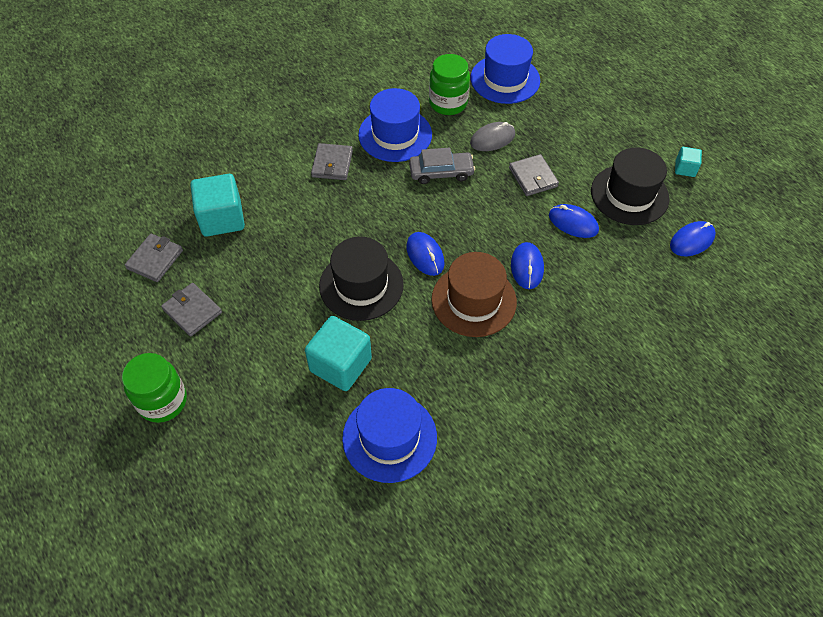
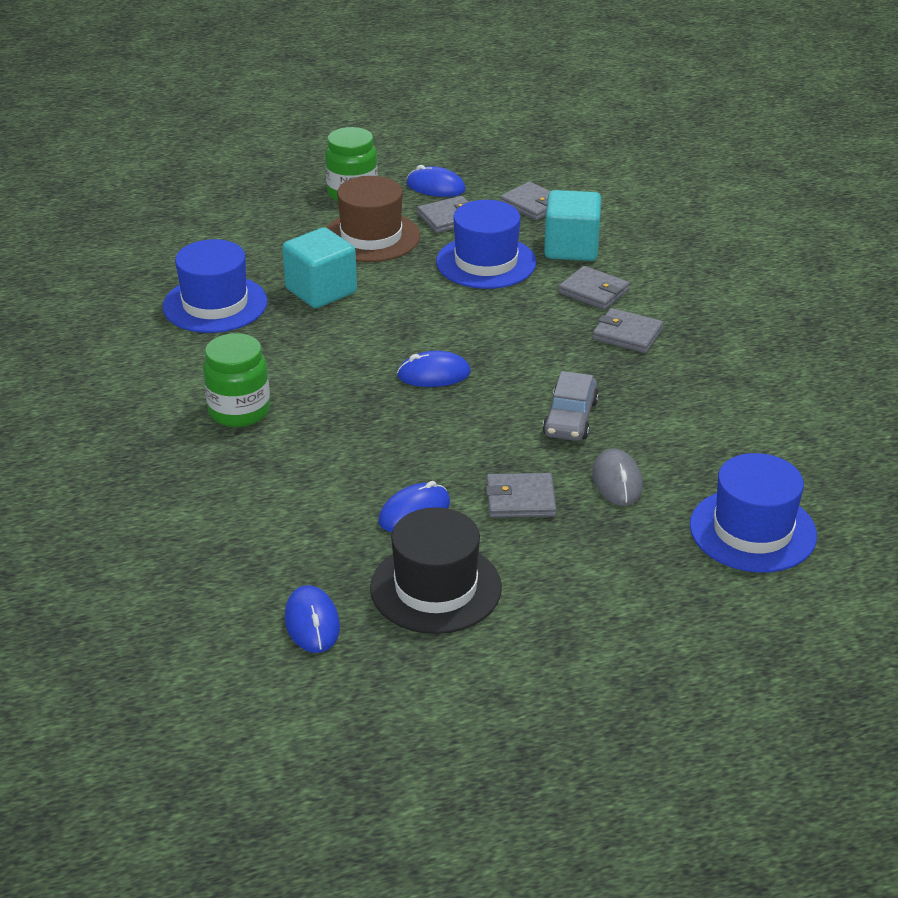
camera: 110 degrees right, 20 degrees down
black hat [319,236,404,321] -> none
blue hat [358,88,432,162] -> blue hat moved to [436,200,536,289]
green jar [429,54,470,115] -> green jar moved to [203,333,270,427]
brown hat [432,252,517,337] -> brown hat moved to [326,176,420,262]
blue mouse [511,242,544,289] -> blue mouse moved to [406,165,466,197]
turquoise cube [675,147,702,177] -> none
none -> grey wallet [558,266,630,310]

